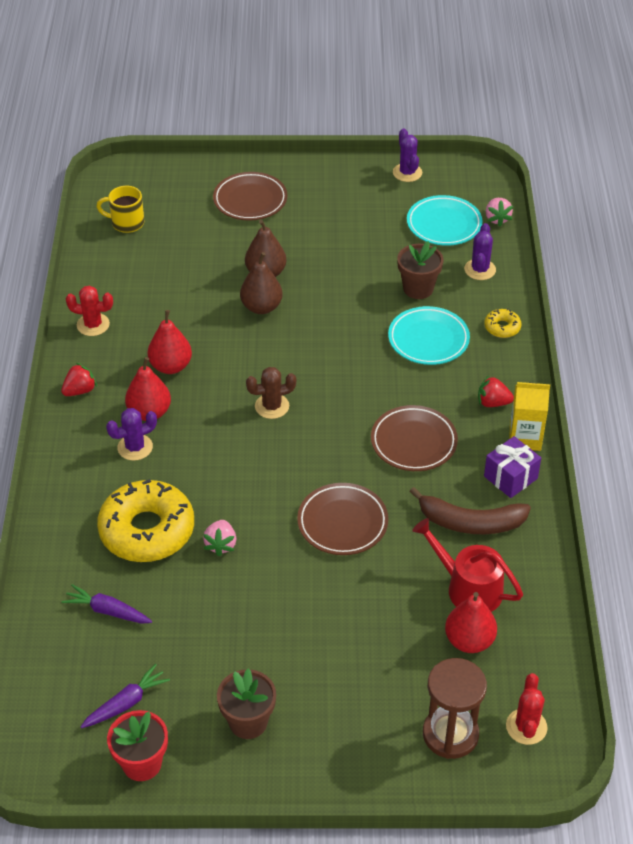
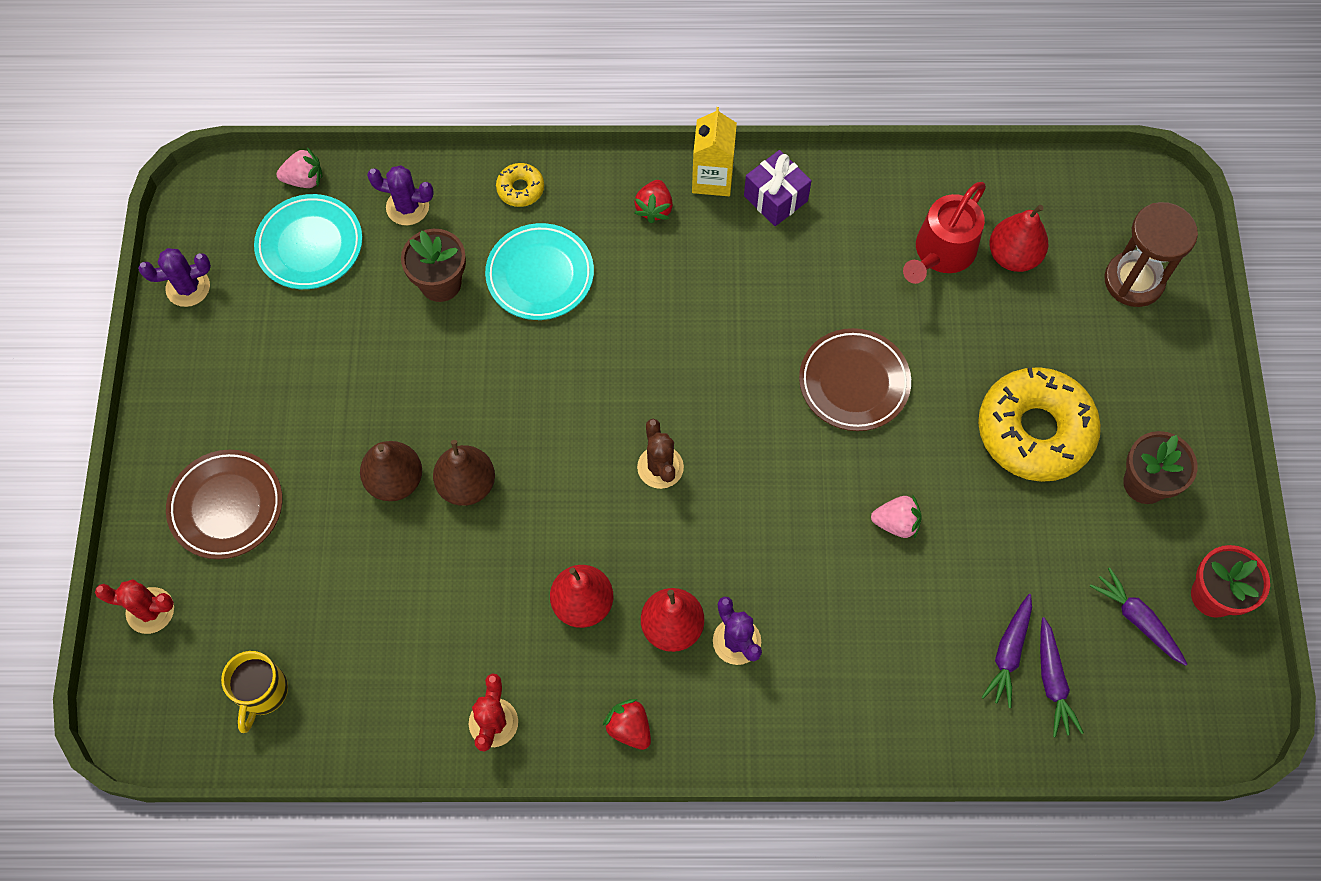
camera: 90 degrees left, 20 degrees up
yellow donut [97,479,194,562] -> yellow donut moved to [978,367,1101,482]
brown plate [371,405,458,471] -> none
brown banana [410,487,531,534] -> none
red cactus [506,673,547,745] -> red cactus moved to [95,579,174,634]
none -> purple carrot [1040,617,1084,737]

